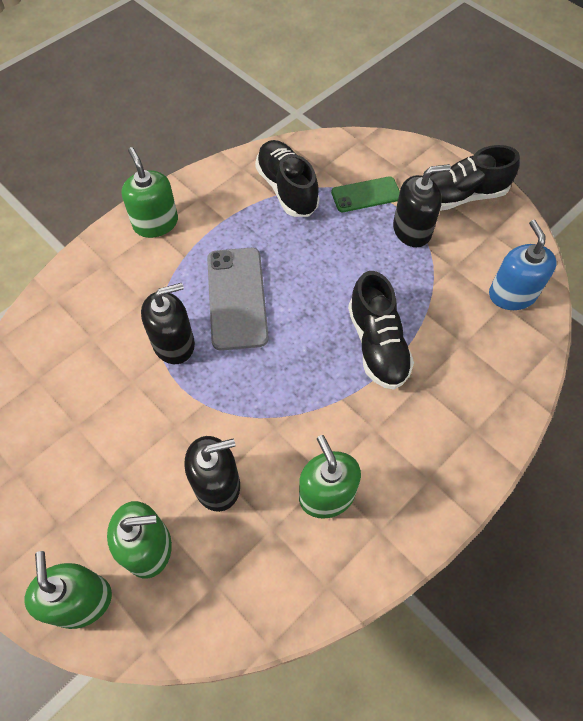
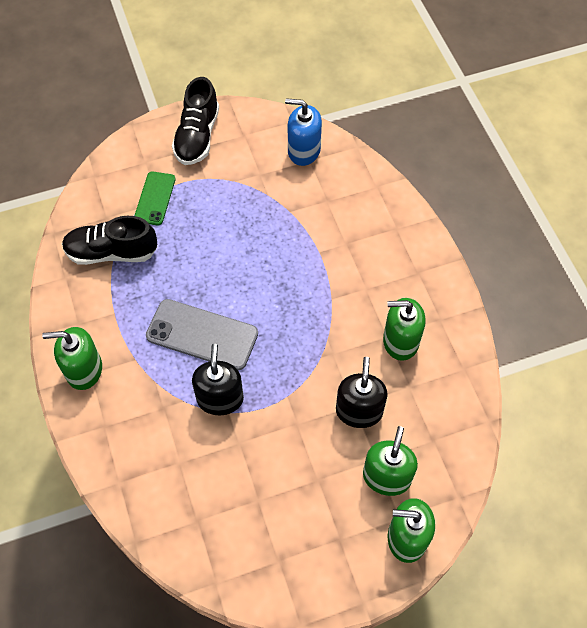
camera: 65 degrees left, 0 degrees up
black shoe [348,271,414,390] -> none
black soap dispenser [393,164,451,247] -> none

